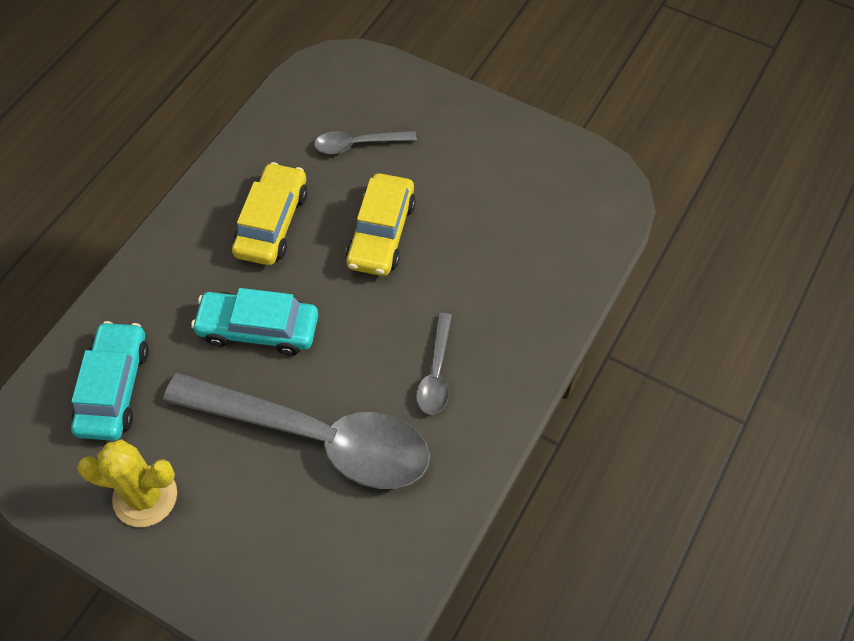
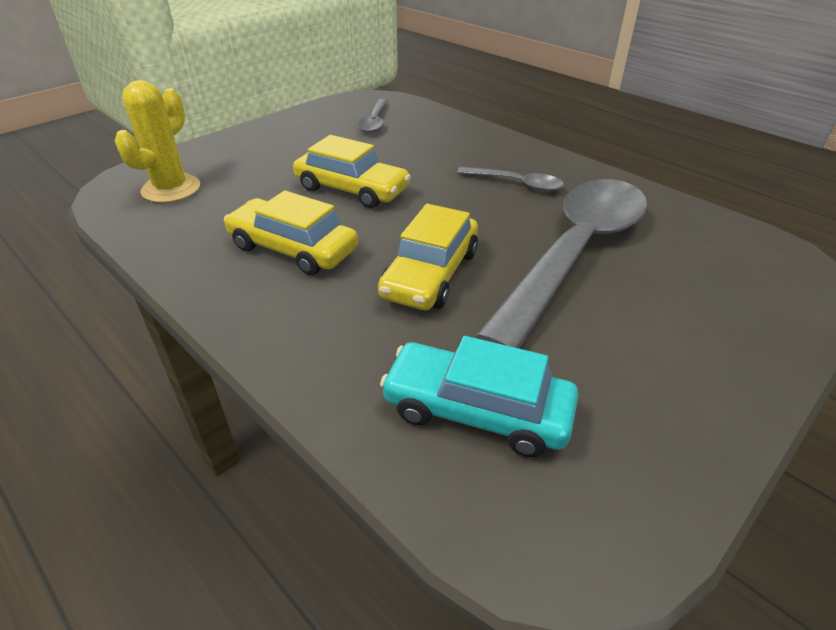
camera: 75 degrees left, 20 degrees down
yellow cactus [77,439,177,527] -> yellow cactus moved to [115,80,200,203]
turquoise car [191,288,318,356] -> yellow car [378,204,478,310]
grey spoon [314,131,417,154] -> grey spoon moved to [358,99,387,133]

